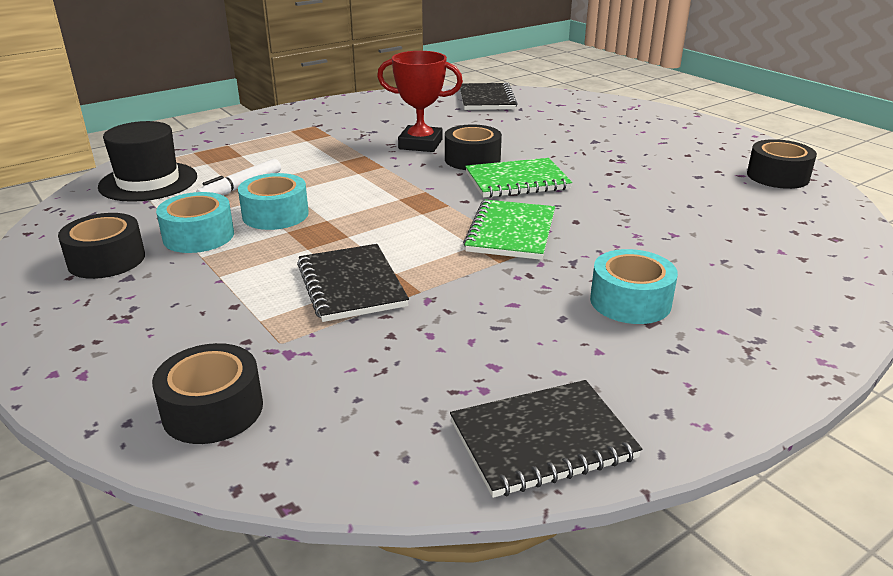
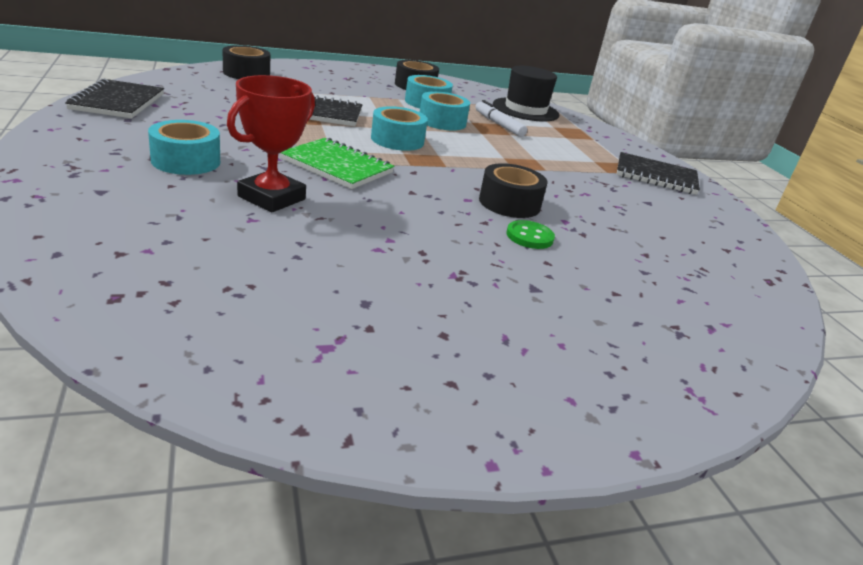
camera: 105 degrees right, 0 degrees up
red trophy [377,51,463,152] -> red trophy moved to [227,75,315,212]
black notebook [460,82,517,110] -> black notebook moved to [616,152,700,195]
green notebook [465,158,572,198] -> none
black tape [747,139,817,189] -> none
none -> turquoise tape [371,106,428,151]
none -> green button [506,220,555,249]

